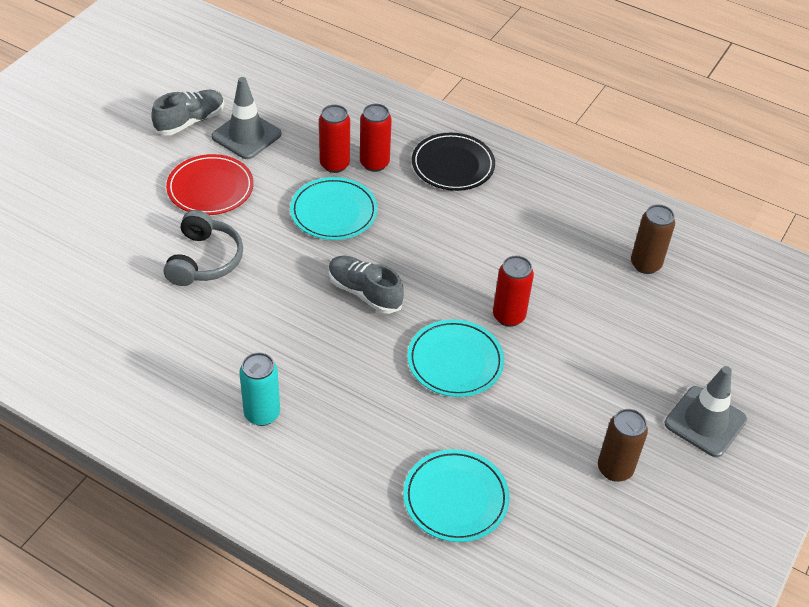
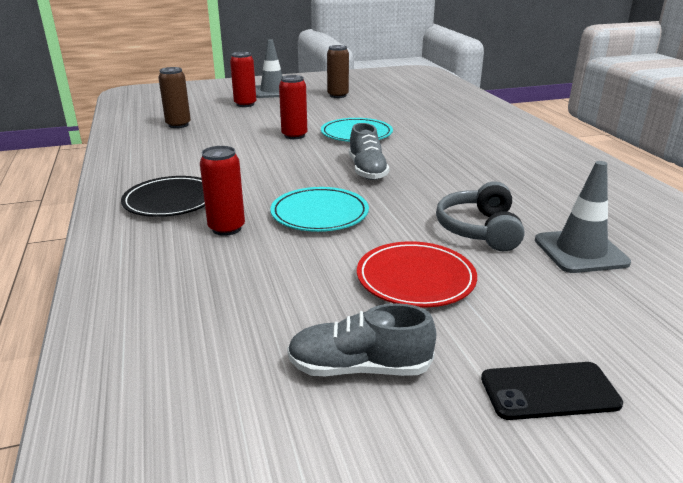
camera: 135 degrees left, 20 degrees down
grey headphones [164,210,243,286] -> grey headphones turned 45 degrees counterclockwise [436,181,524,251]
grey traffic cone [211,77,282,159] -> grey traffic cone moved to [535,161,631,273]
turquoise can [239,352,280,426] -> none
red can [319,105,350,173] -> red can moved to [230,52,256,107]
turquoise plate [403,449,510,542] -> none
none -> black phone [481,362,623,420]

